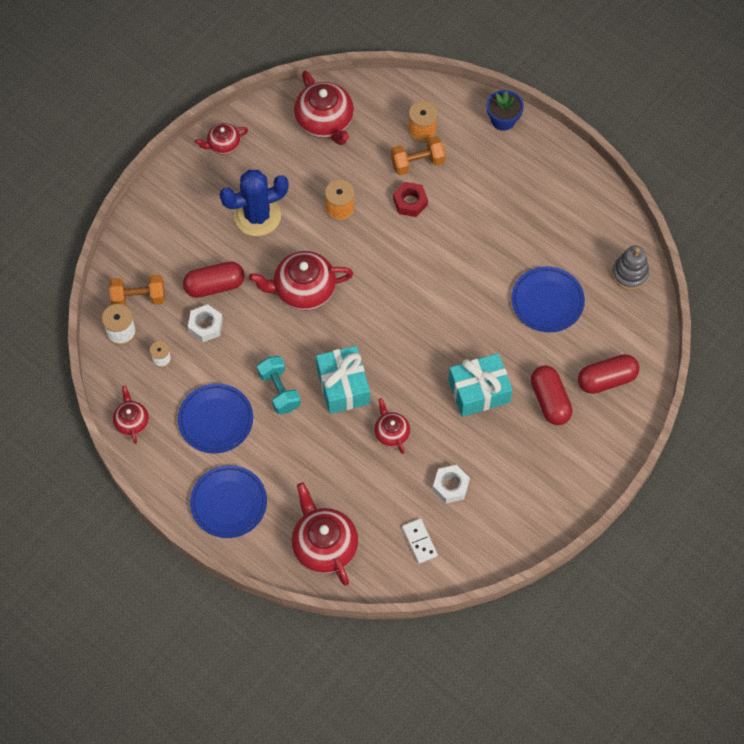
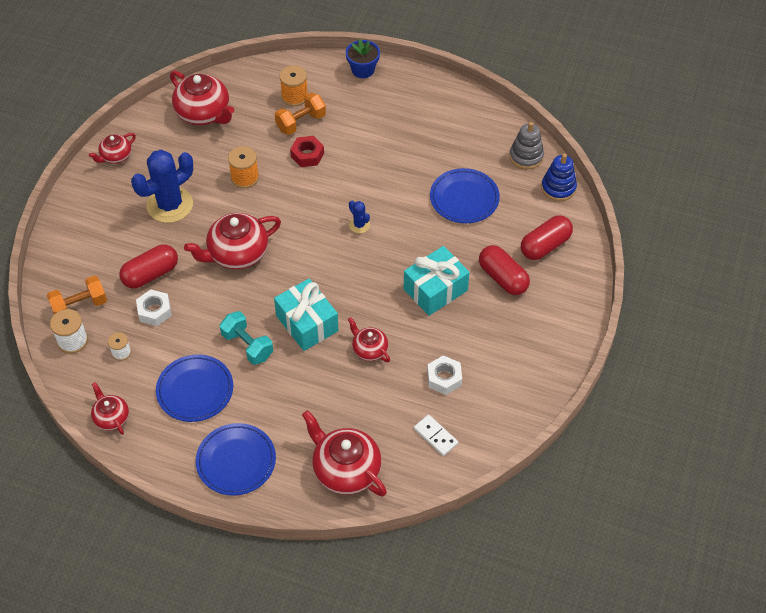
camera: 20 degrees left, 10 degrees down
none -> blue cactus [349,201,370,233]
none -> blue stacking toy [541,154,577,201]

